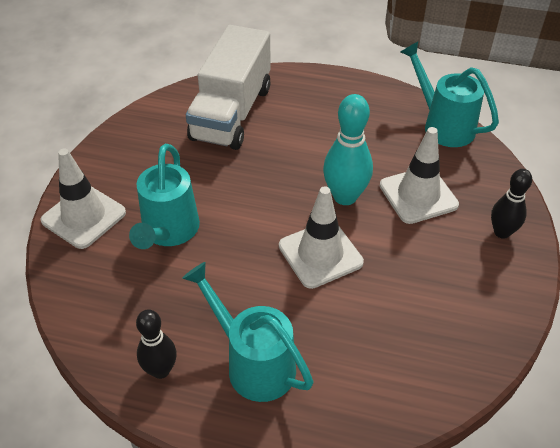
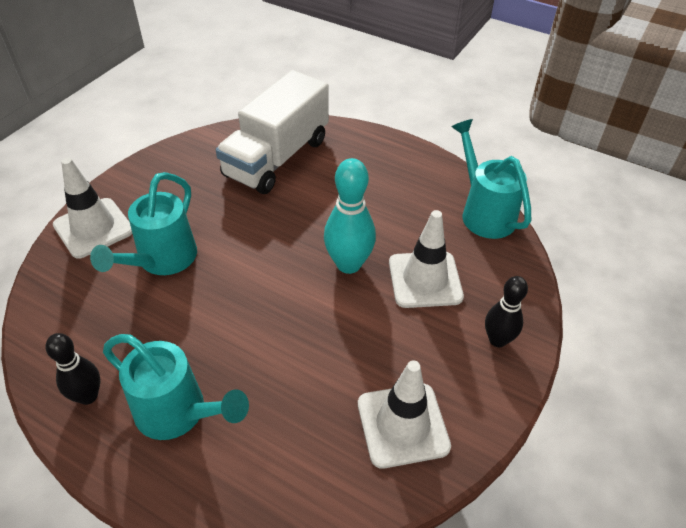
camera: 15 degrees right, 0 degrees up
turquoise watering can [182,262,314,402] -> turquoise watering can turned 150 degrees clockwise [103,334,249,440]
white traffic cone [279,186,364,289] -> white traffic cone moved to [358,360,451,469]

